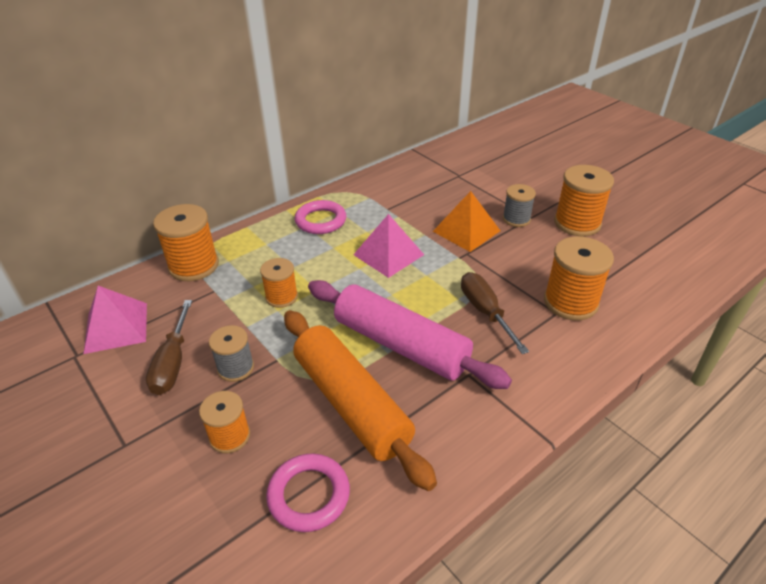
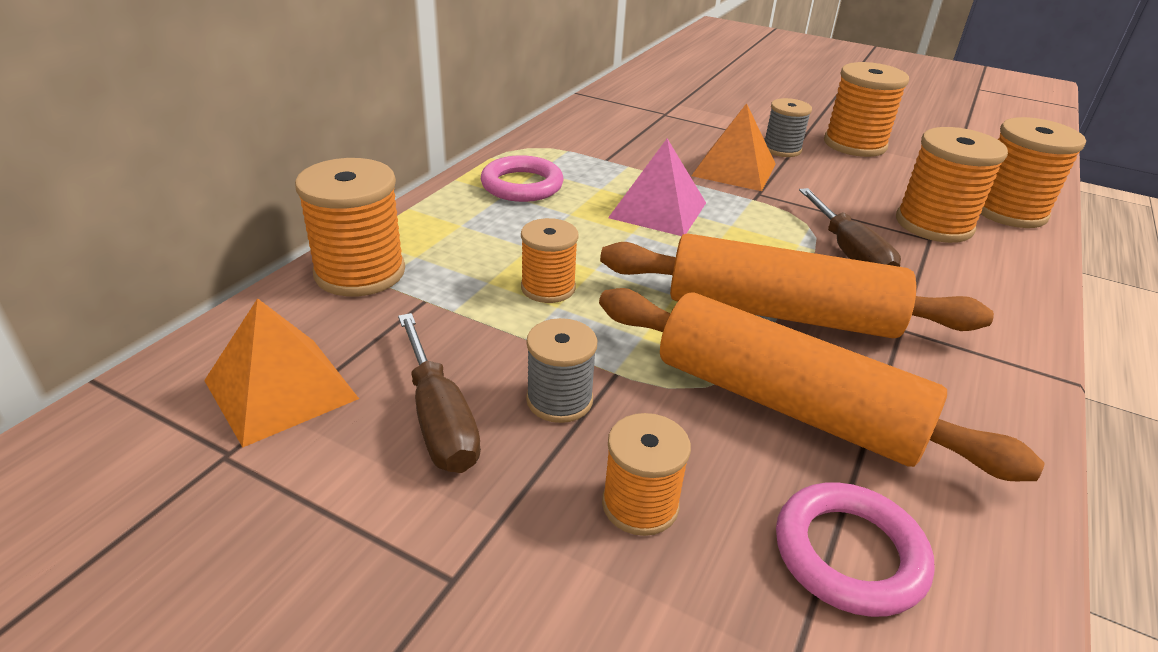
camera: 25 degrees left, 5 degrees down
pink pyramid [84,286,147,354] -> orange pyramid [204,298,359,448]
pink rolling pin [308,280,512,389] -> orange rolling pin [600,233,994,338]
brown screwdriver [461,272,529,354] -> brown screwdriver turned 150 degrees counterclockwise [799,188,901,267]
none -> orange spool [981,117,1086,228]

